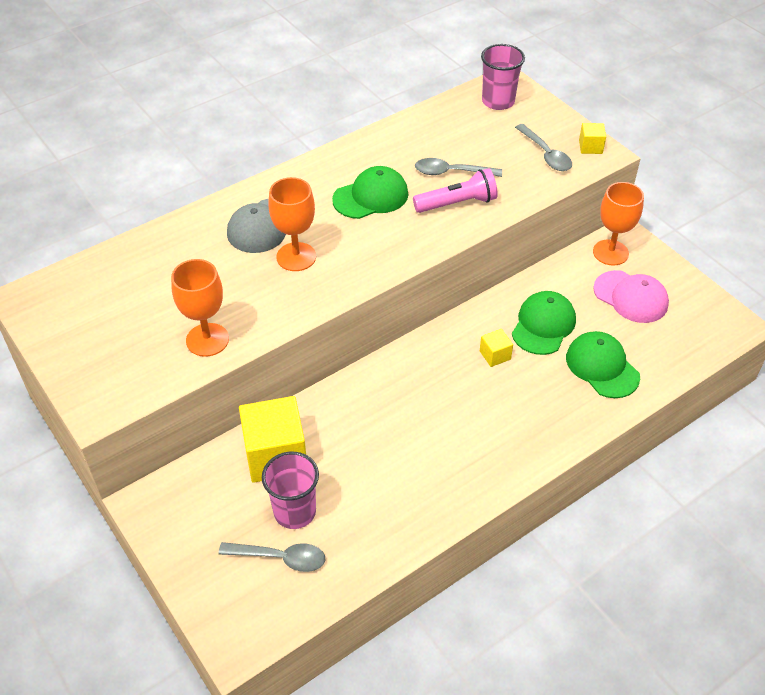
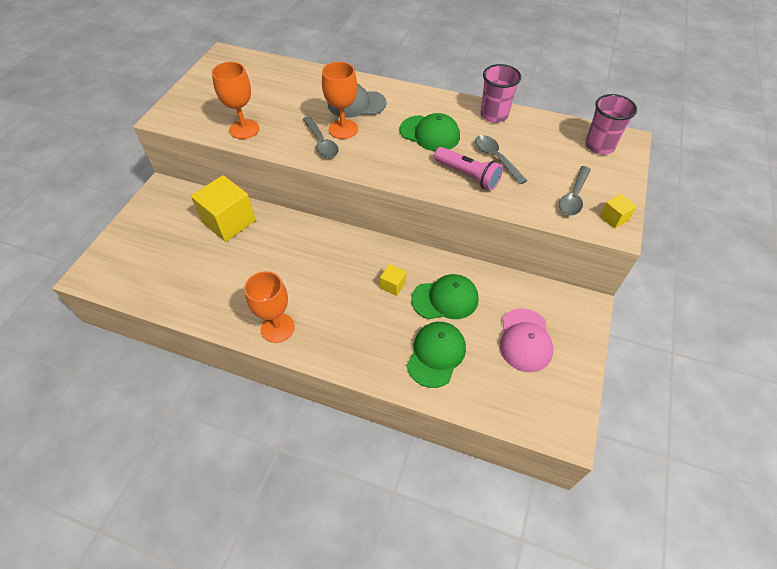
camera: 55 degrees right, 5 degrees up
grey spoon [218,542,325,572] -> grey spoon moved to [303,116,339,158]
pink cup [262,452,319,529] -> pink cup moved to [481,64,521,123]
orange goblet [593,182,644,266] -> orange goblet moved to [244,271,295,343]

